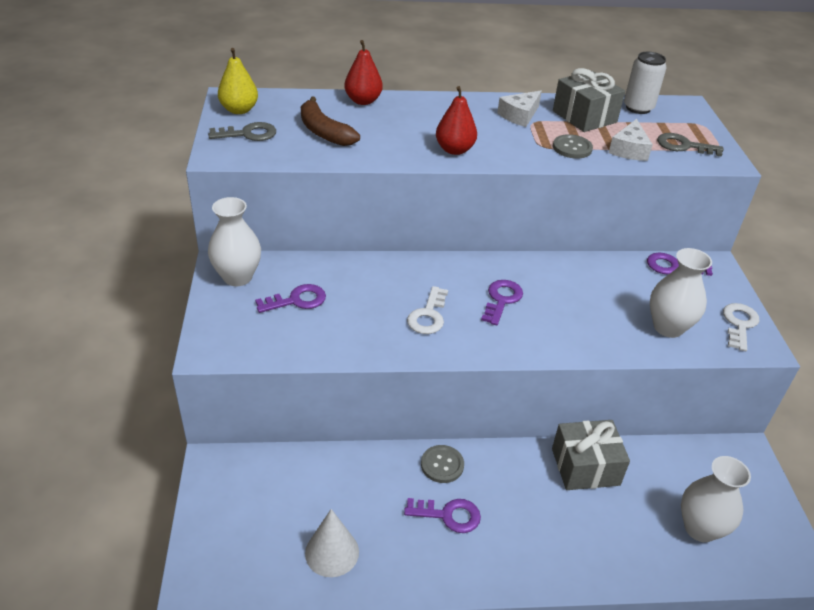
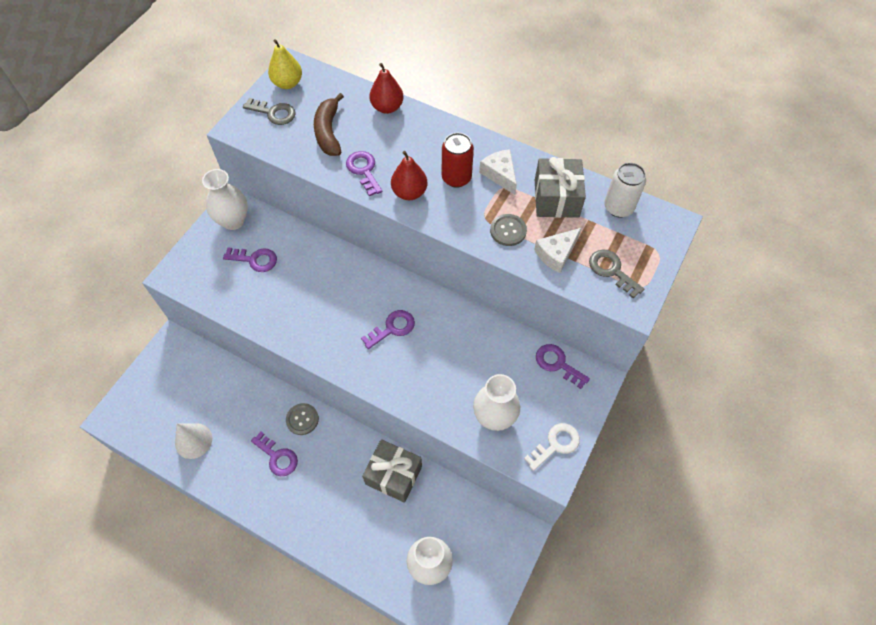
camera: 35 degrees right, 20 degrees up
white key [407,286,448,334] -> none
white cheese [497,91,542,127] -> white cheese turned 75 degrees clockwise [479,149,517,195]
none -> purple key [346,151,382,196]
none -> red can [442,133,474,188]

